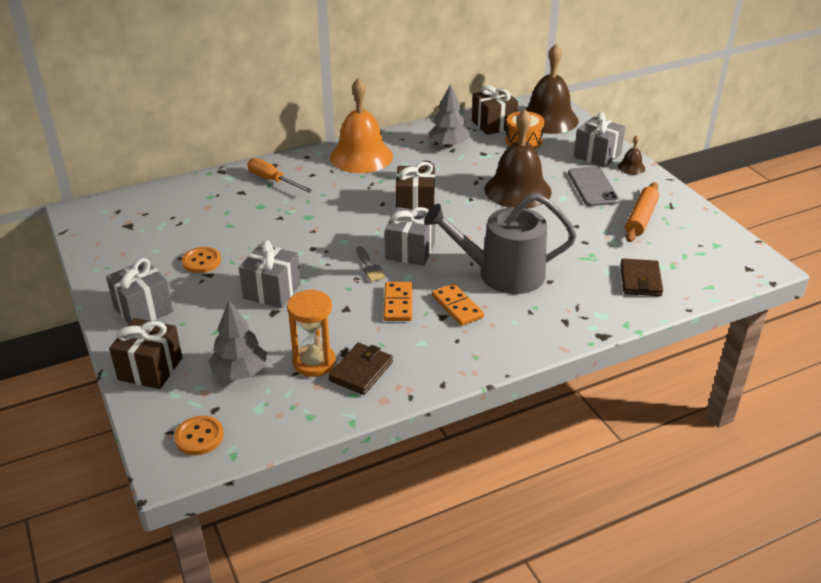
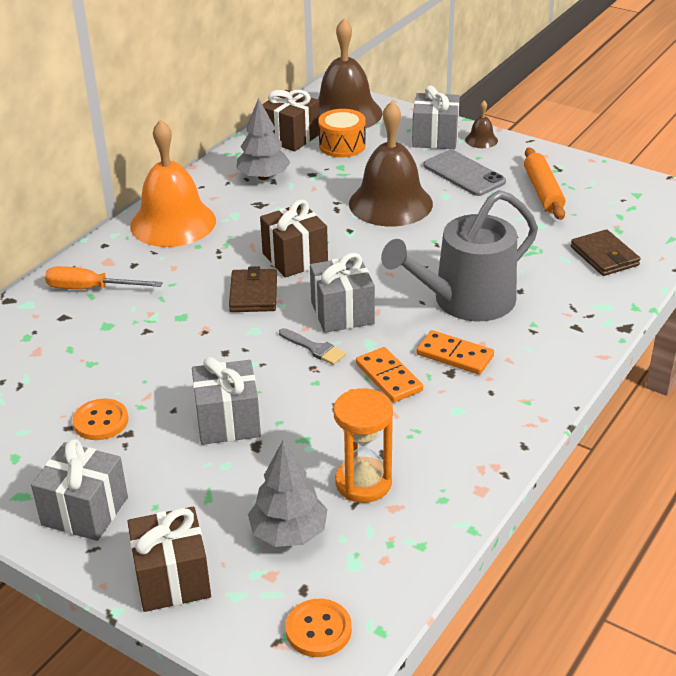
camera: 30 degrees left, 0 degrees up
brown wallet [328,343,393,395] -> brown wallet moved to [229,266,277,312]

